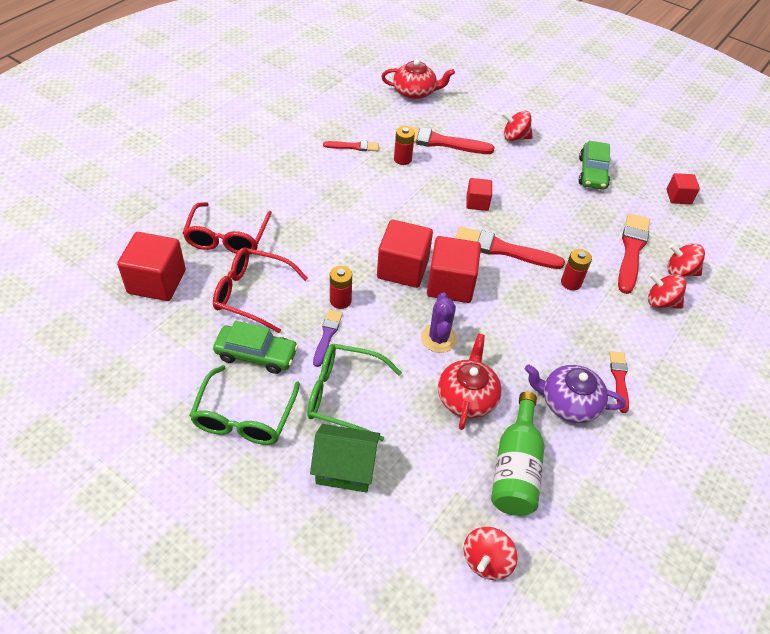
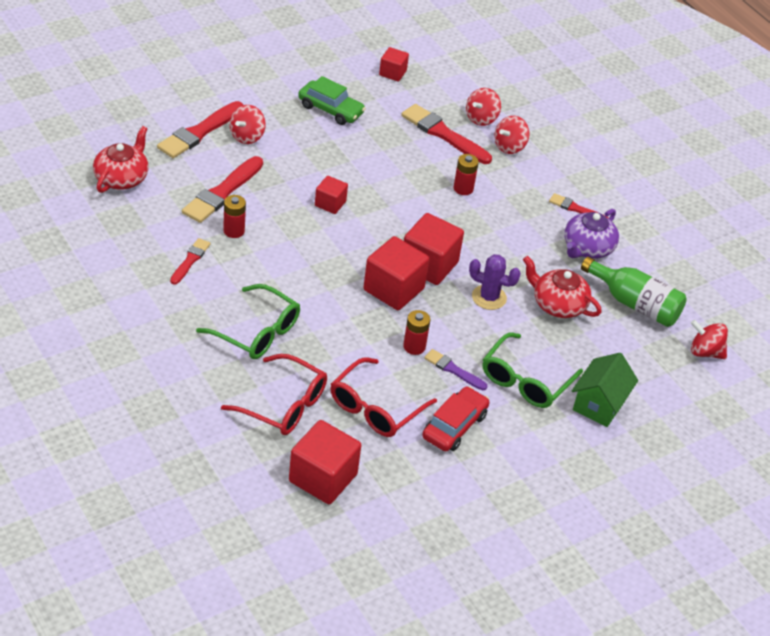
camera: 70 degrees left, 5 degrees down
green glasses [189,365,300,445] -> green glasses moved to [196,284,300,359]
green car [213,321,298,374] -> red car [422,386,490,451]
red brush [455,226,565,269] -> red brush moved to [157,101,243,158]
red spinning top [464,527,518,580] -> red spinning top turned 150 degrees clockwise [691,320,728,359]

